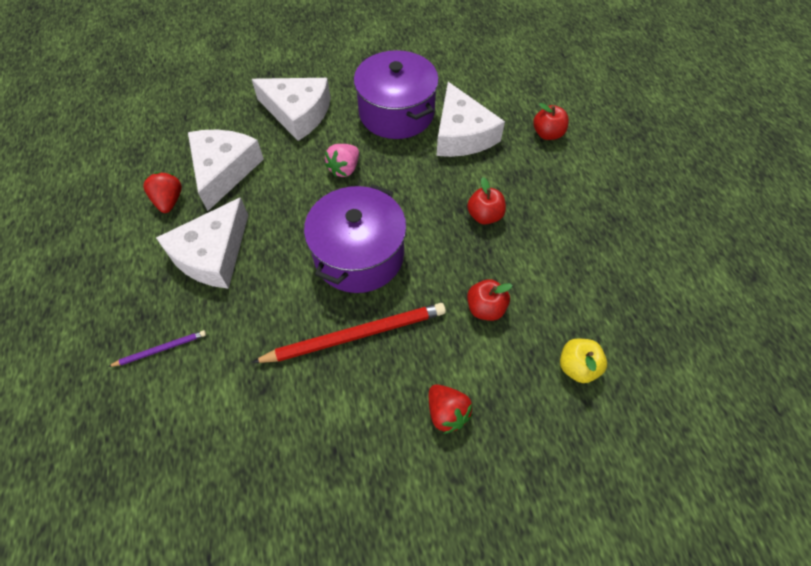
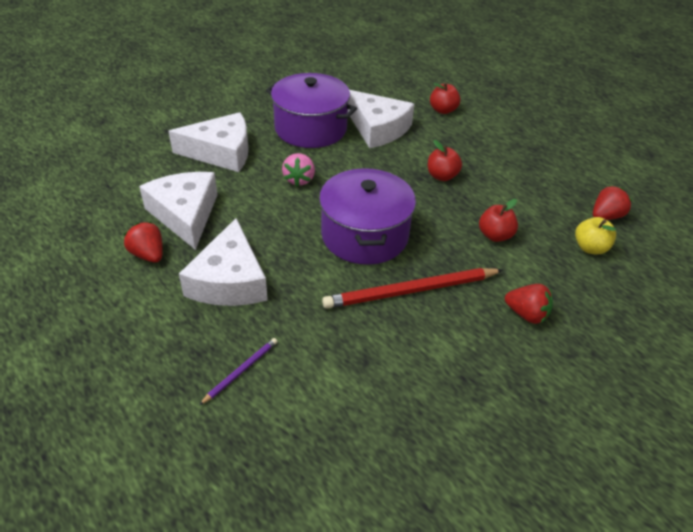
camera: 30 degrees left, 15 degrees down
red pencil [252,303,446,363] -> red pencil turned 150 degrees counterclockwise [322,268,503,309]
none -> red strawberry [593,186,632,220]

